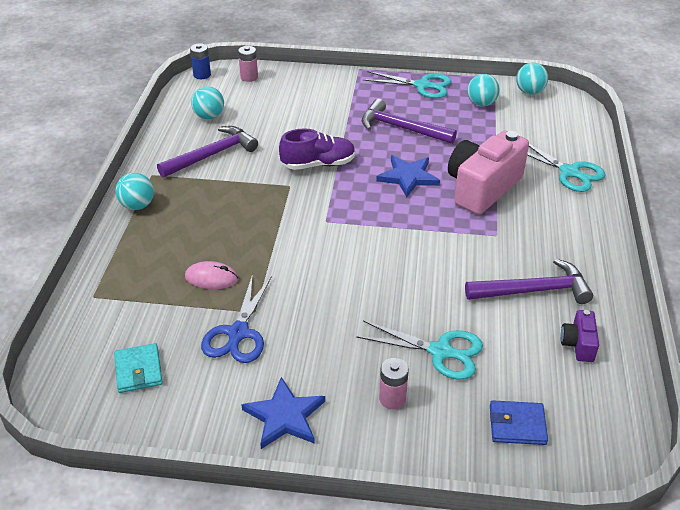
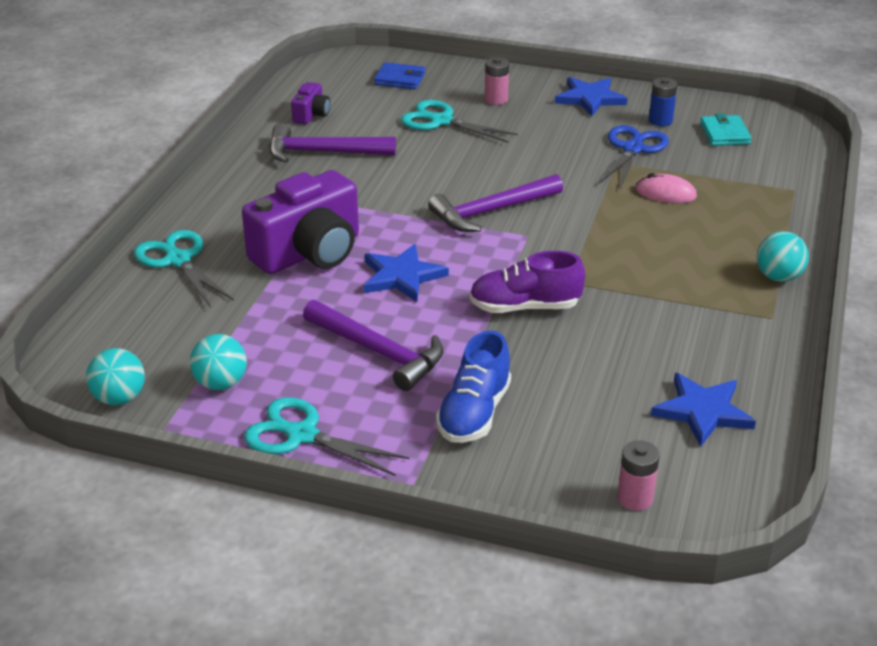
camera: 170 degrees left, 5 degrees down
purple hammer [157,126,258,178] -> purple hammer moved to [428,174,563,232]
blue battery [190,43,211,79] -> blue battery moved to [649,77,677,126]
turquoise ball [191,86,224,119] -> blue star [651,373,756,447]
pink camera [448,130,529,215] -> purple camera [242,170,359,274]
none -> blue shoe [436,331,511,443]

